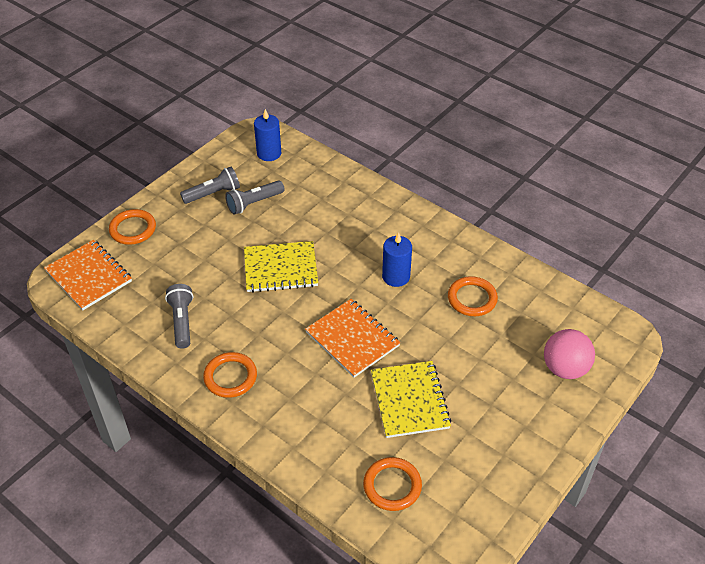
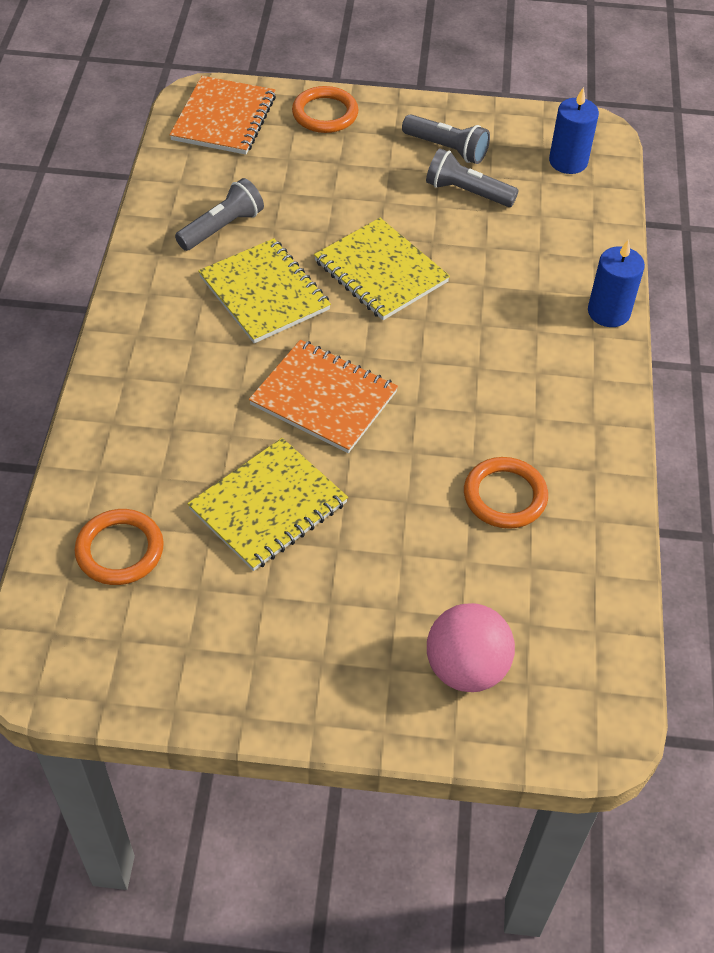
camera: 55 degrees right, 5 degrees up
orange ring [203,352,257,398] -> none
orange notebook [305,299,401,378] -> orange notebook turned 75 degrees counterclockwise [249,340,398,453]
blue candle [382,232,412,287] -> blue candle moved to [588,239,645,327]
none -> yellow notebook [198,238,331,343]

